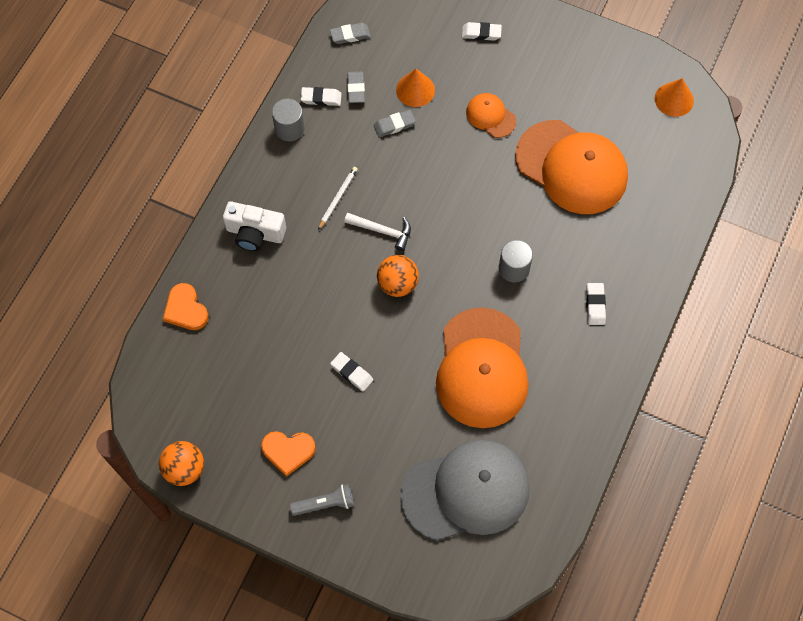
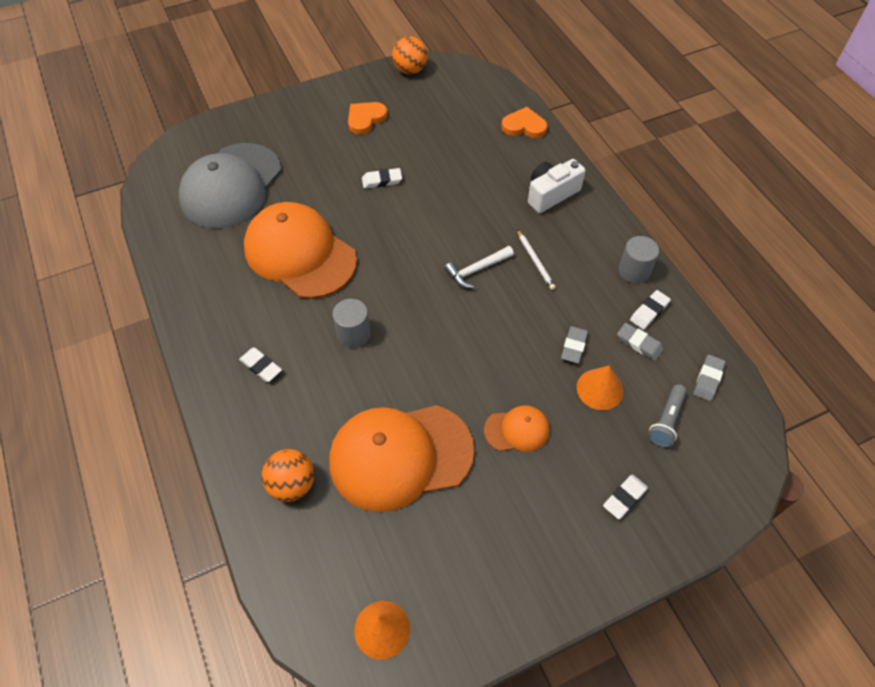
camera: 130 degrees right, 10 degrees down
grey flashlight [290,484,354,516] -> grey flashlight moved to [648,384,687,447]
orange ball [377,255,419,297] -> orange ball moved to [262,449,314,502]

